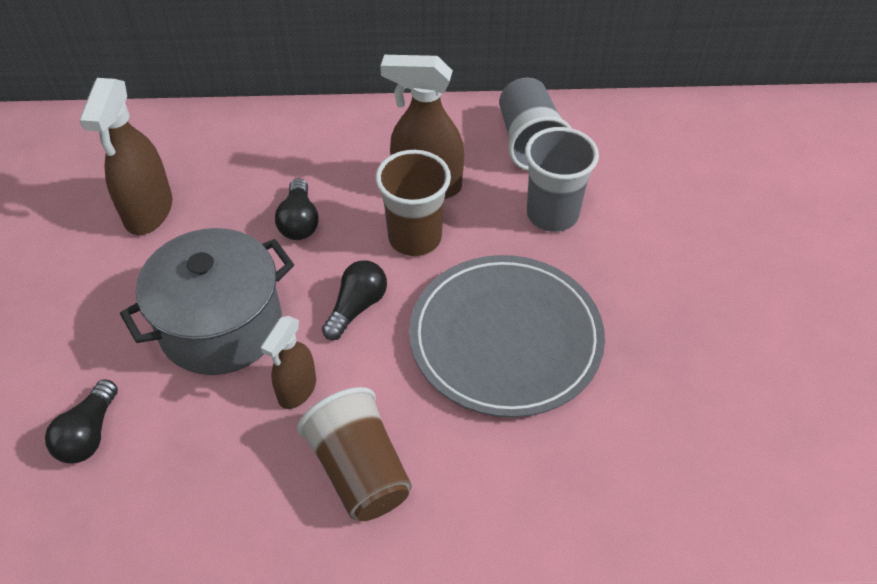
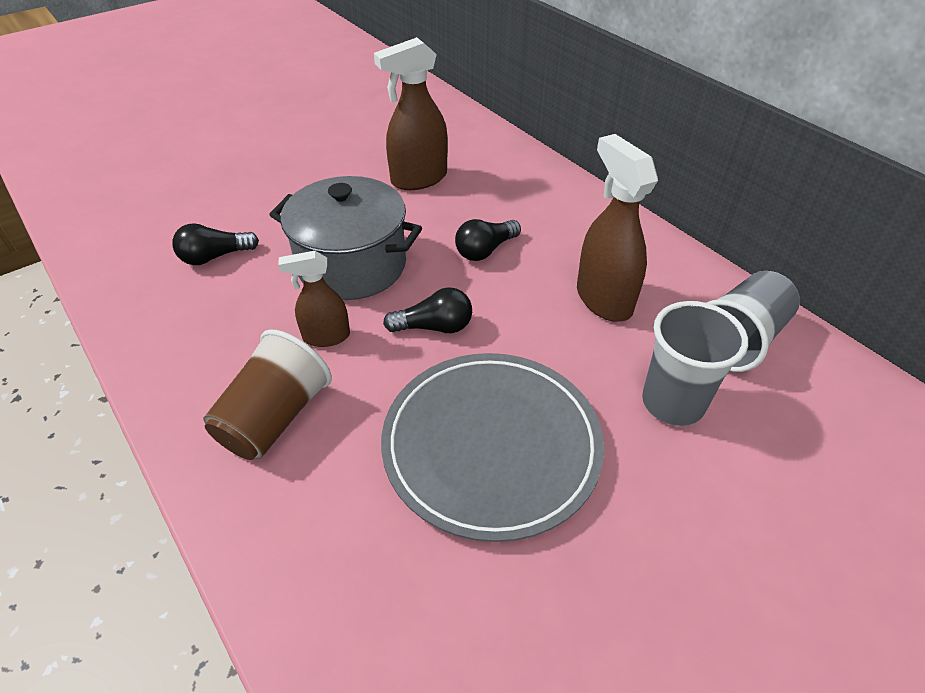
camera: 55 degrees right, 5 degrees down
brown cup [375,150,451,256] -> none

